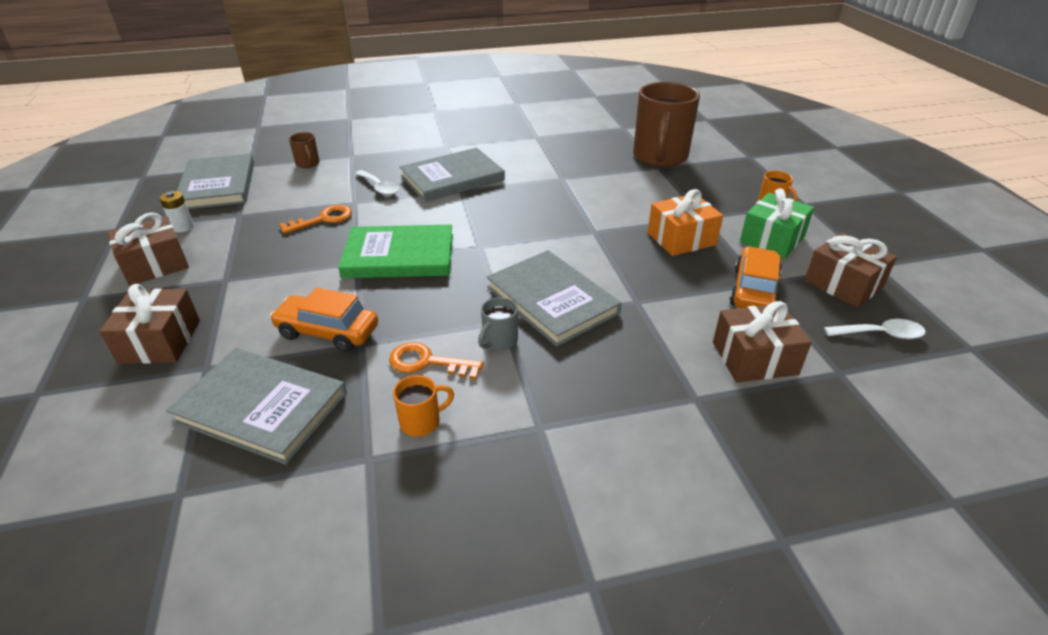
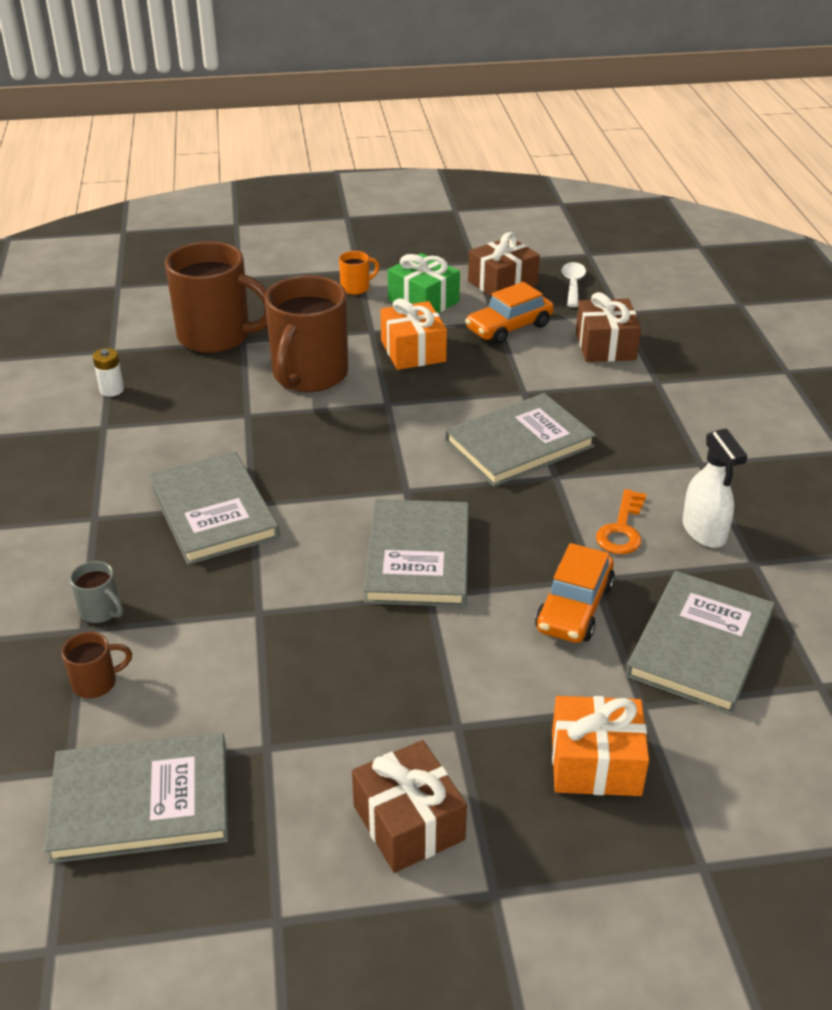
camera: 85 degrees left, 0 degrees up
brown gift [99,284,200,364] -> orange gift [552,696,649,796]
white battery [160,191,194,233] -> white battery moved to [93,348,124,397]
orange key [279,205,352,234] -> none
green book [338,225,453,278] -> grey book [364,499,469,607]
white spoon [355,170,399,195] -> none
orange mug [393,375,454,437] -> white spray bottle [682,428,748,548]
grey mug [478,297,518,350] -> grey mug moved to [70,561,123,623]
orange car [729,246,782,308] -> orange car turned 60 degrees counterclockwise [465,282,554,344]
none -> brown mug [265,275,348,392]

